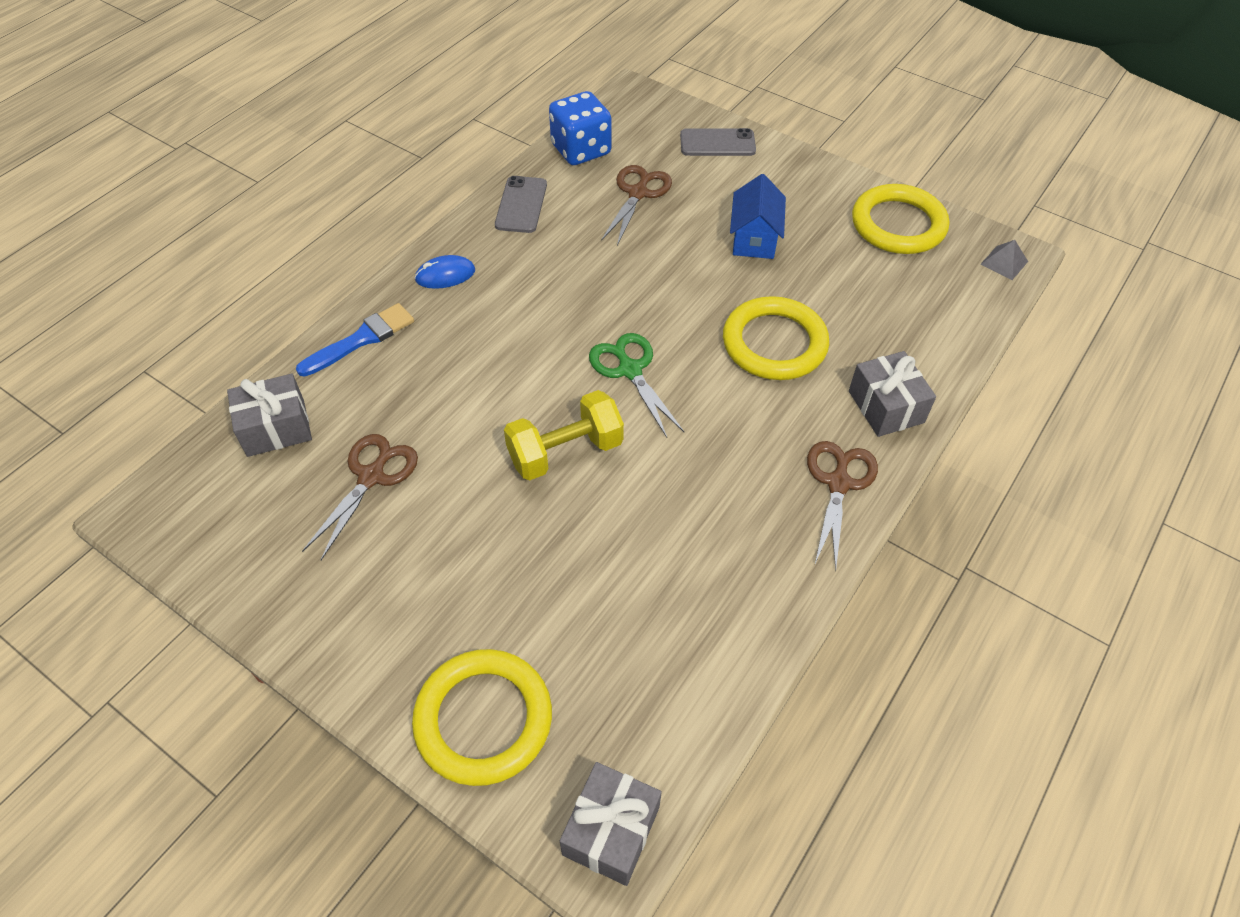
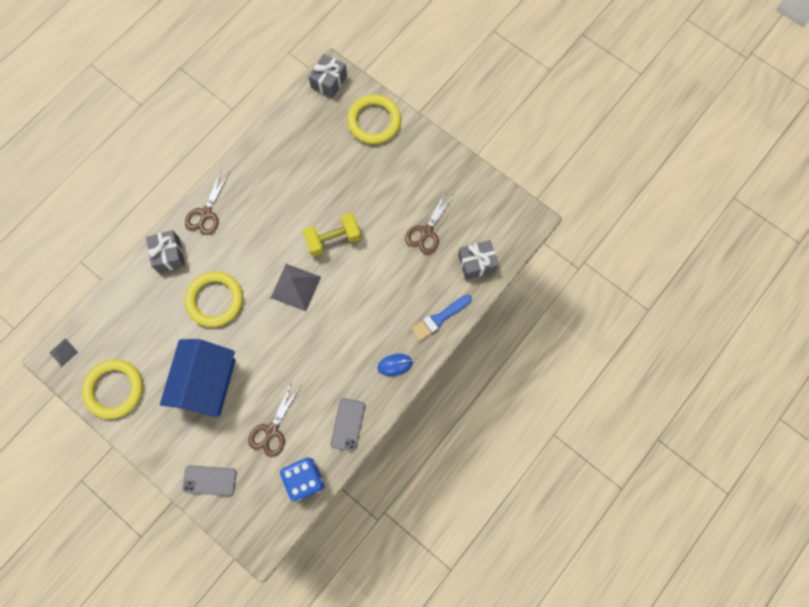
camera: 175 degrees left, 20 degrees up
green scissors [589,333,684,438] -> grey pyramid [271,264,321,311]
blue house [730,174,786,259] -> blue house [160,339,236,417], size x1.77

